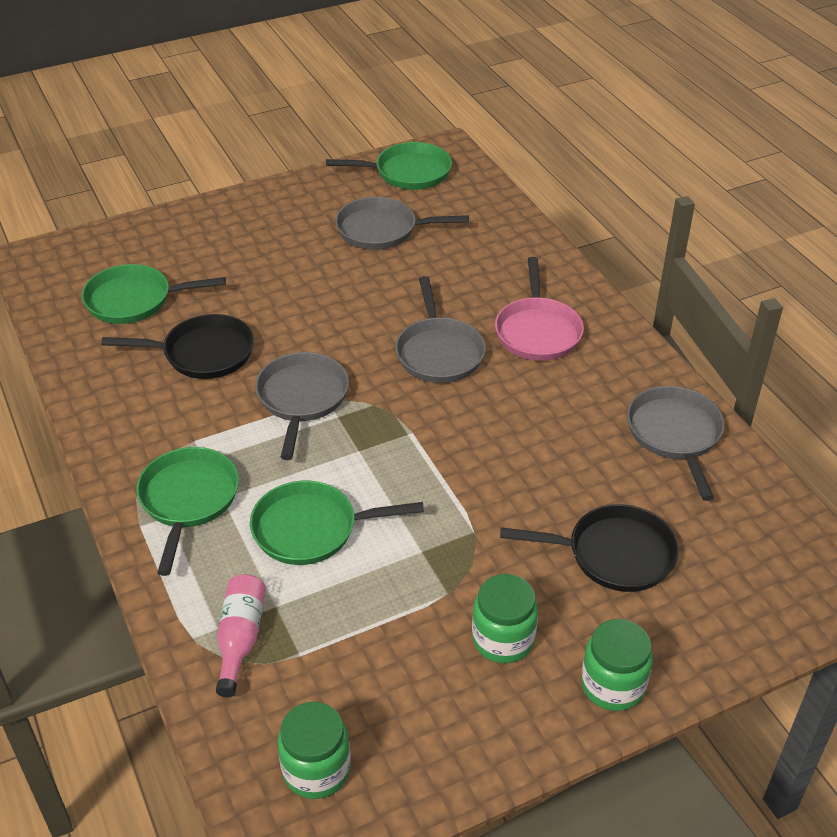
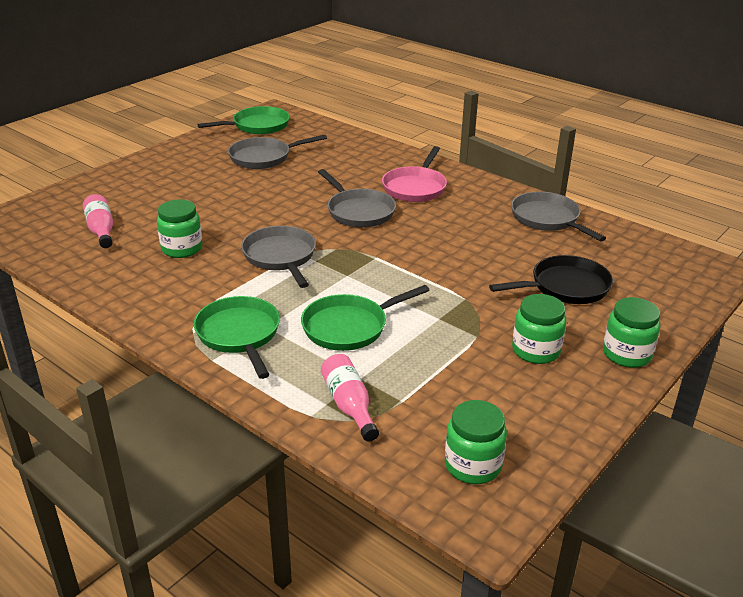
camera: 25 degrees left, 10 degrees down
green pan [82,264,226,324] -> pink bottle [83,194,113,248]
black pan [101,314,254,379] -> green jar [157,199,202,258]
pink pan [495,257,584,361] -> pink pan turned 45 degrees clockwise [382,146,447,202]

